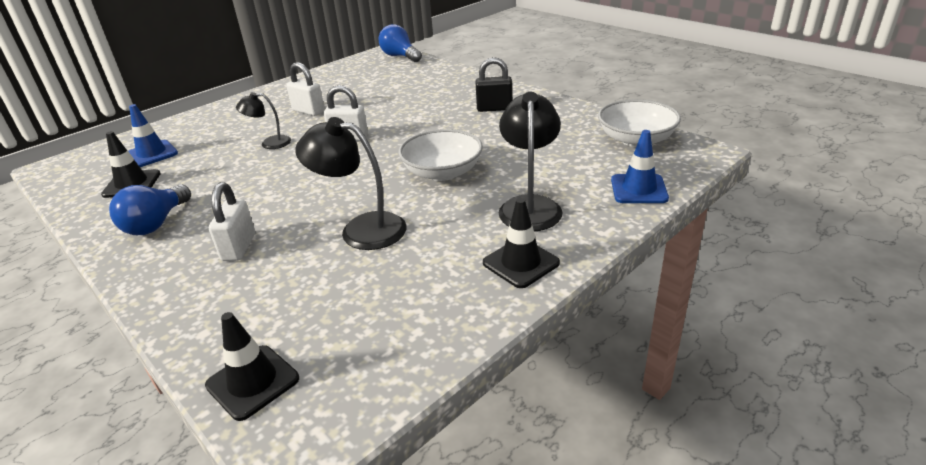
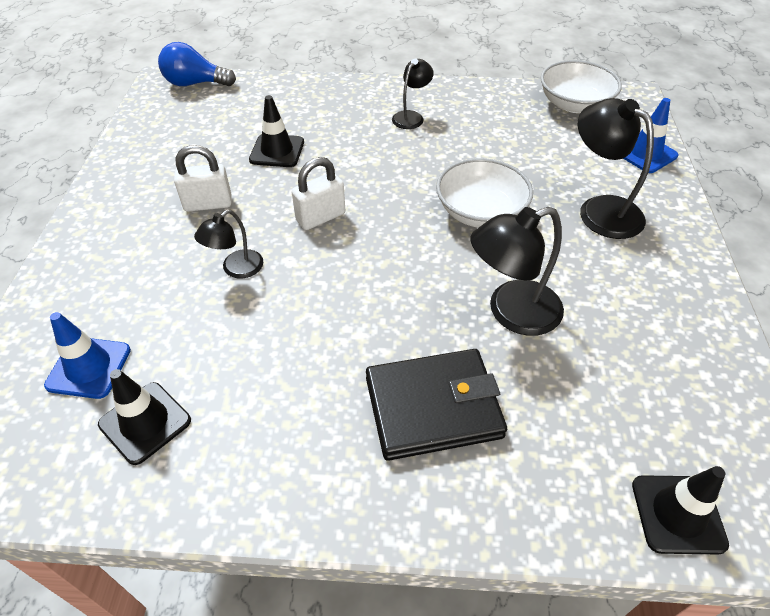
camera: 45 degrees left, 15 degrees up
blue light bulb [109,184,191,235] -> none
white padlock [209,182,255,261] -> black wallet [366,349,507,461]
black padlock [476,57,513,112] -> black lamp [392,59,434,129]
black traffic cone [483,198,560,288] -> black traffic cone moved to [249,95,304,167]

